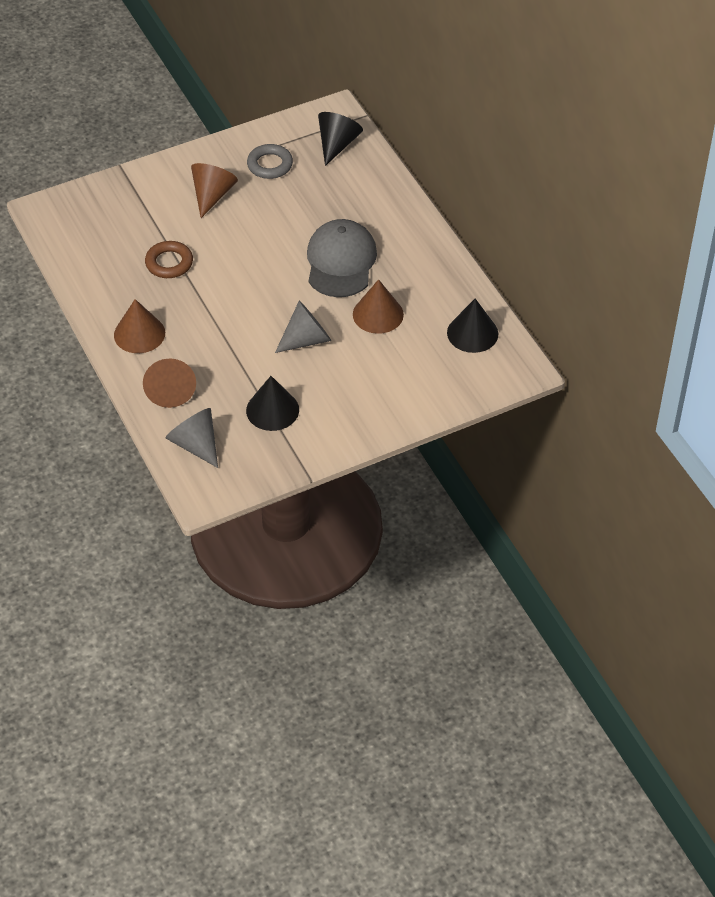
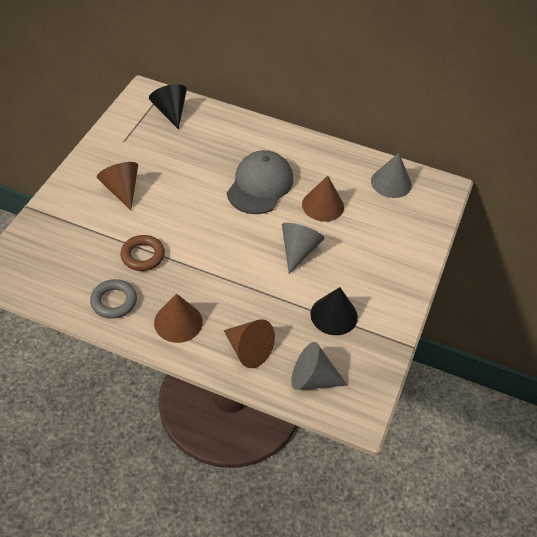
camera: 45 degrees left, 0 degrees up
grey ring [247,144,293,179] -> grey ring moved to [90,279,137,319]
grey cap [307,219,377,297] -> grey cap turned 60 degrees clockwise [227,150,293,214]
black cone [447,298,498,353] -> grey cone [371,153,412,198]

